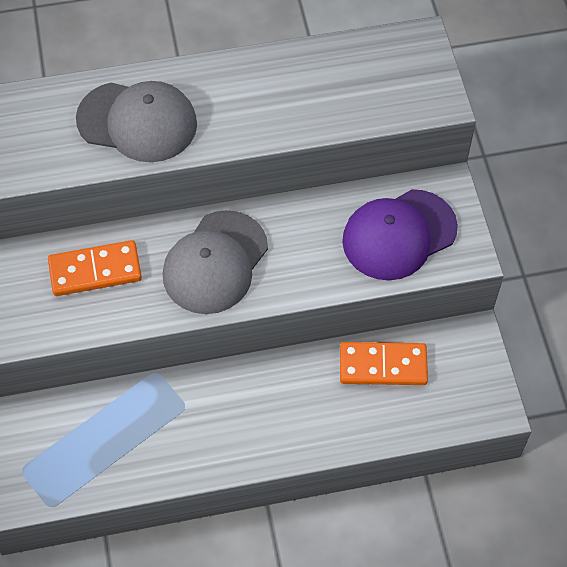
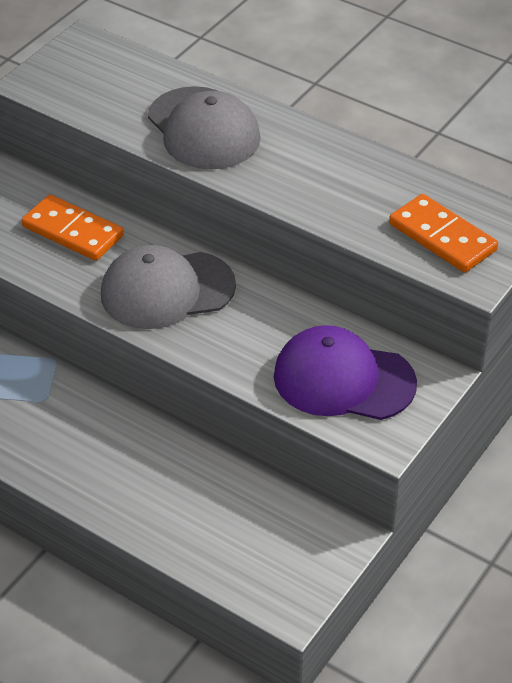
camera: 45 degrees right, 15 degrees down
orange domino [340,342,428,385] -> orange domino moved to [389,194,498,273]

